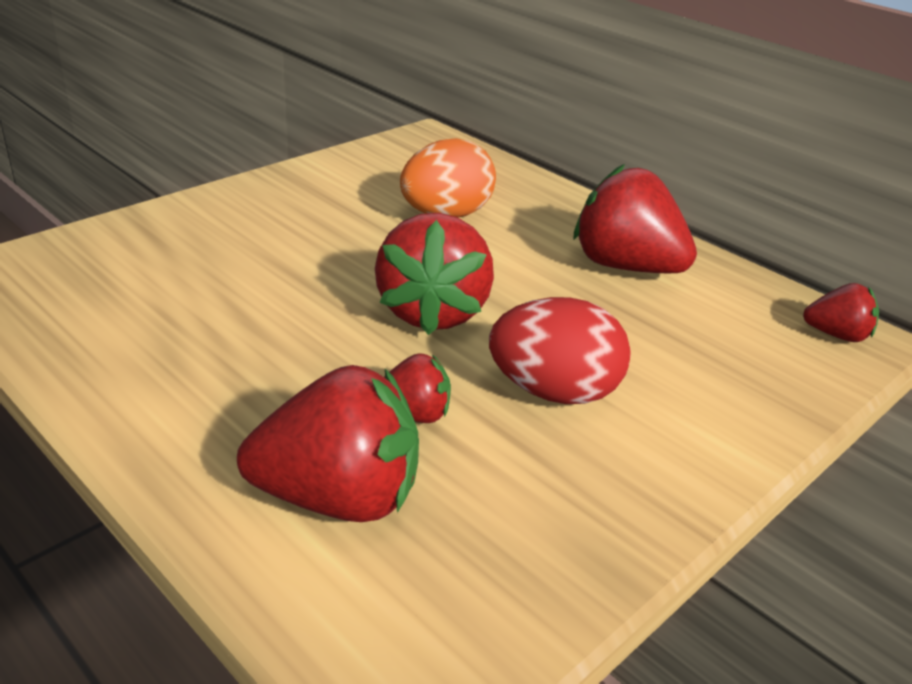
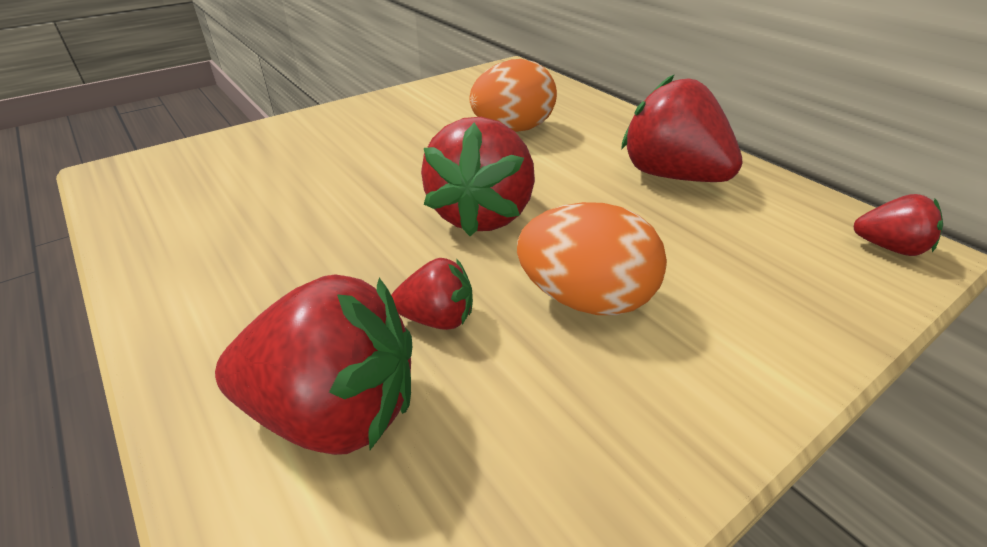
camera: 10 degrees right, 5 degrees up
red egg [489,297,631,404] -> orange egg [517,202,667,315]

